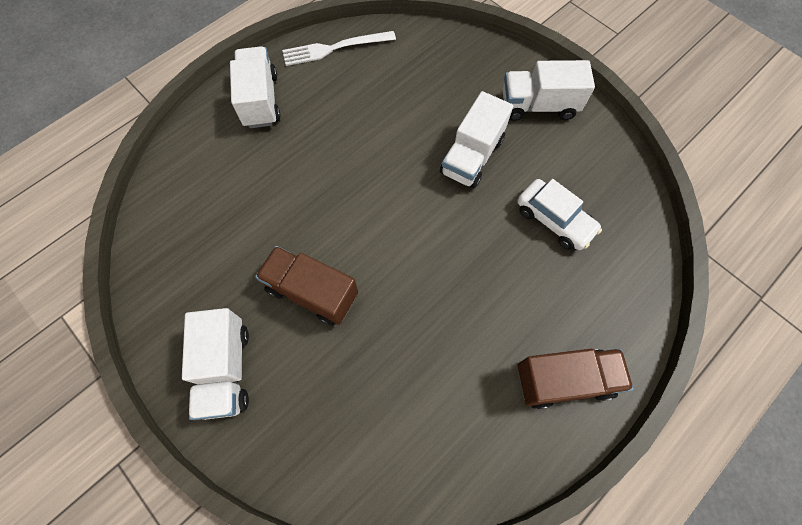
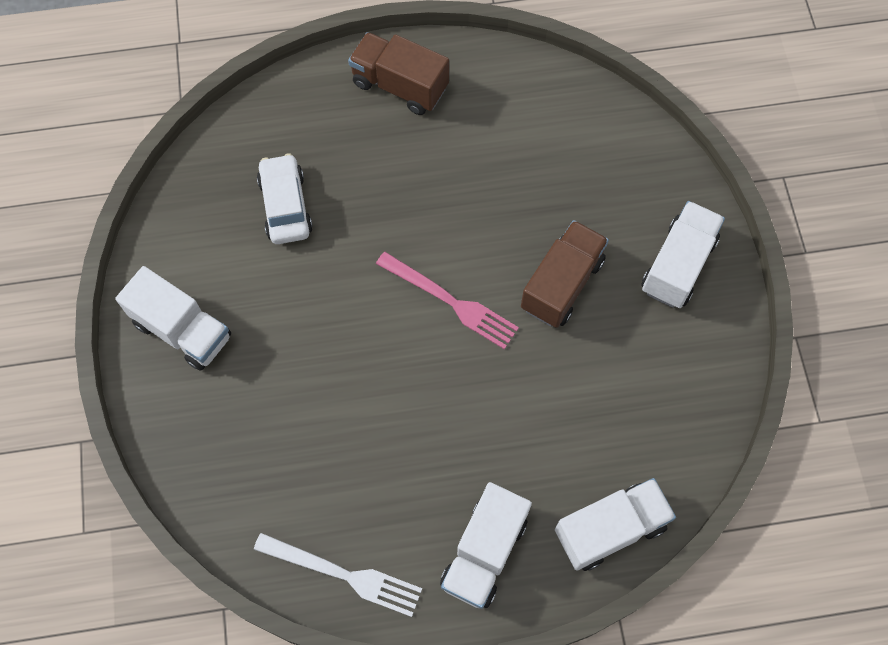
camera: 145 degrees left, 0 degrees up
brown truck [255,246,358,326] -> brown truck turned 120 degrees counterclockwise [521,220,609,328]
white truck [440,91,513,189] -> white truck moved to [555,478,676,571]
none -> pink fork [376,252,519,349]

